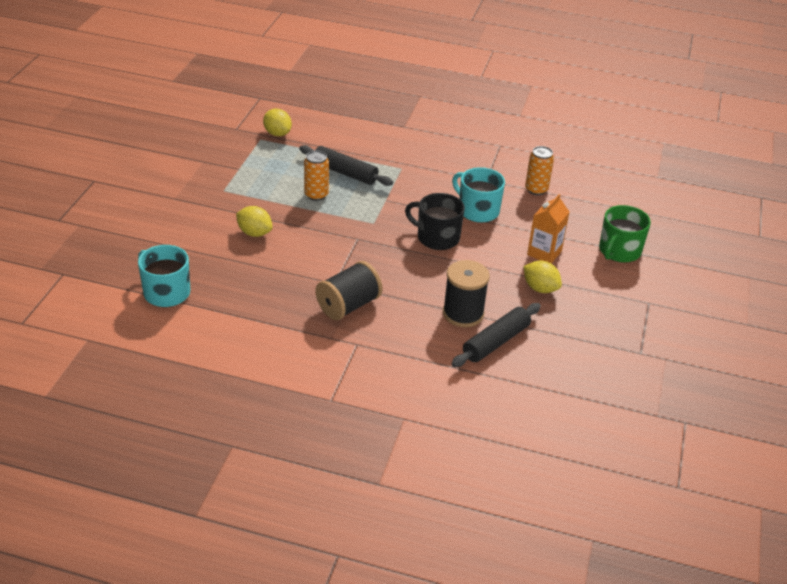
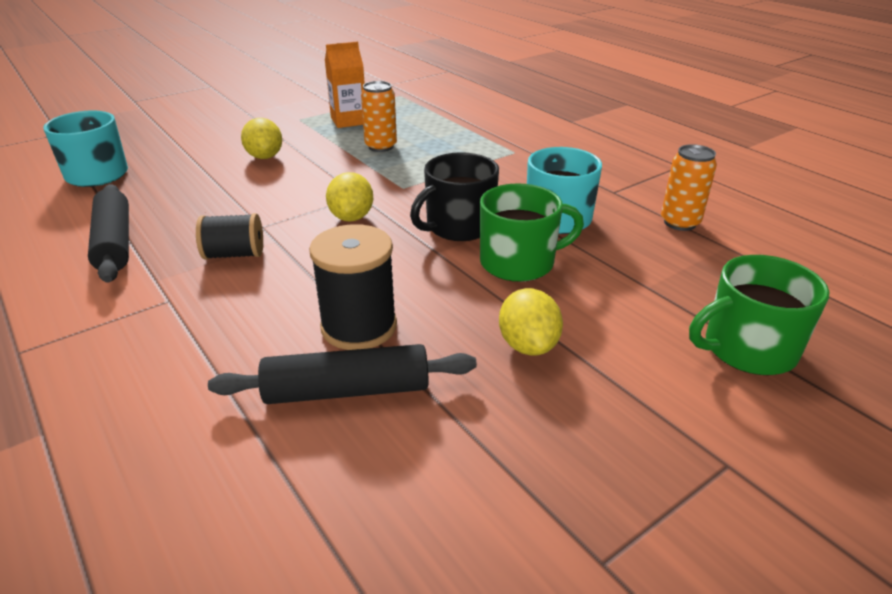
camera: 40 degrees right, 5 degrees down
yellow lemon [263,108,292,136] -> yellow lemon moved to [326,172,374,222]
black rolling pin [299,145,393,186] -> black rolling pin moved to [88,184,129,283]
black spool [316,261,383,320] -> black spool [196,213,263,260], size x0.66
black mug [405,193,465,250] -> black mug turned 105 degrees counterclockwise [410,152,499,241]
orange carton [527,194,569,264] -> orange carton moved to [325,41,365,128]
none -> green mug [480,183,584,282]

